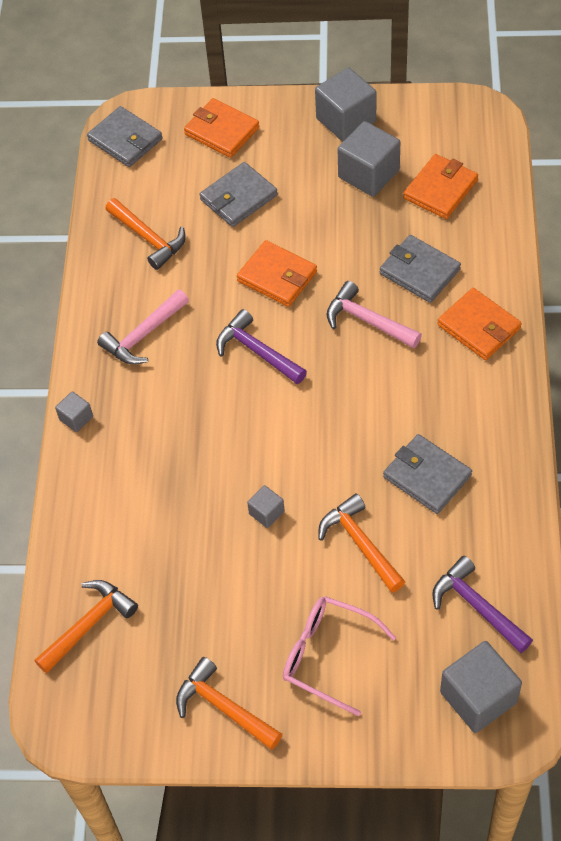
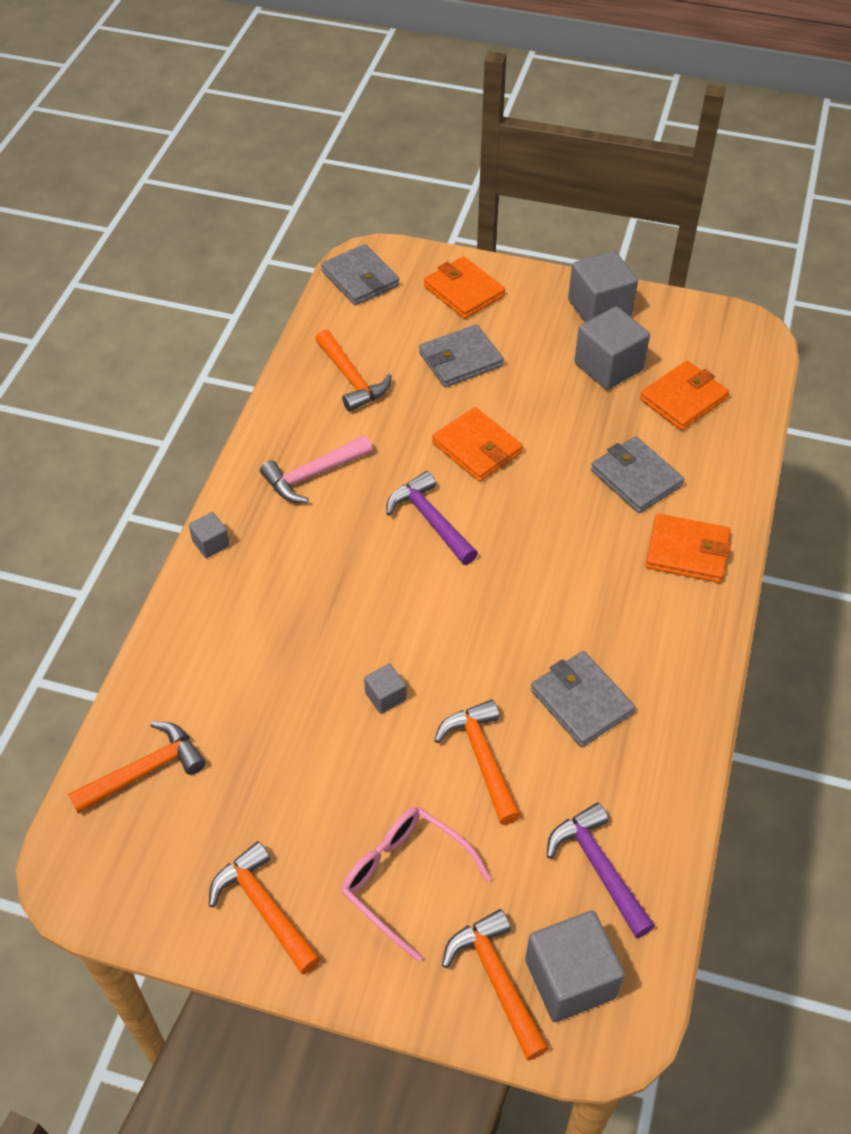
camera: 10 degrees right, 5 degrees down
pink hammer [327,281,422,348] -> none
orange wallet [437,288,522,360] -> orange wallet turned 45 degrees counterclockwise [646,514,731,583]
none -> orange hammer [442,909,549,1061]

